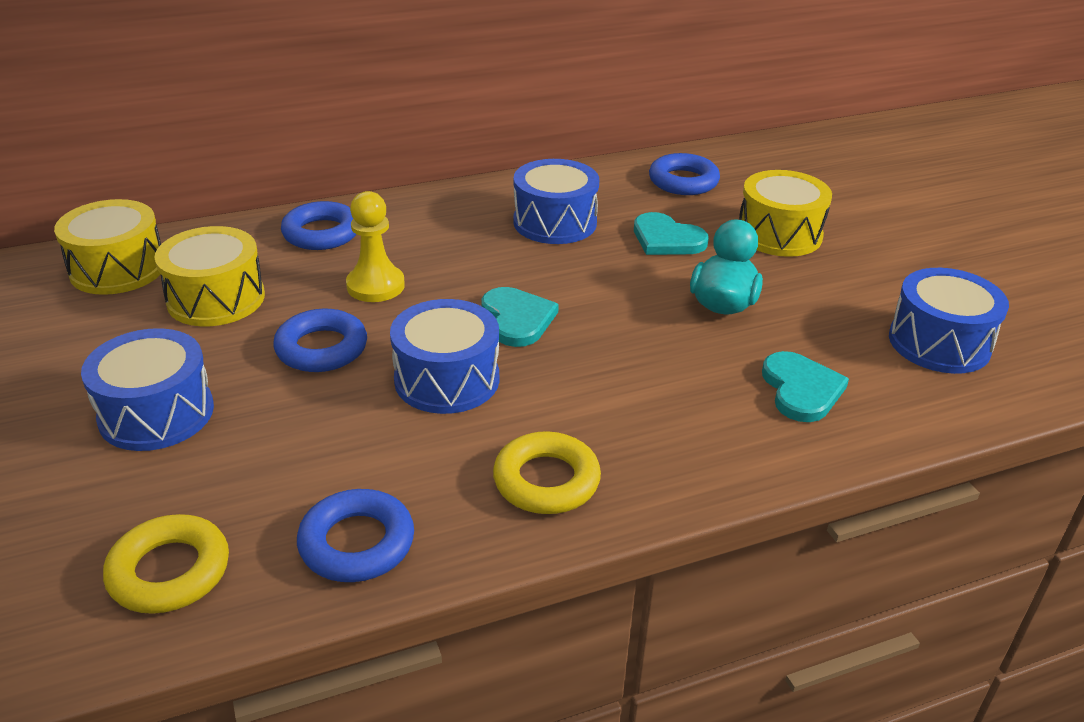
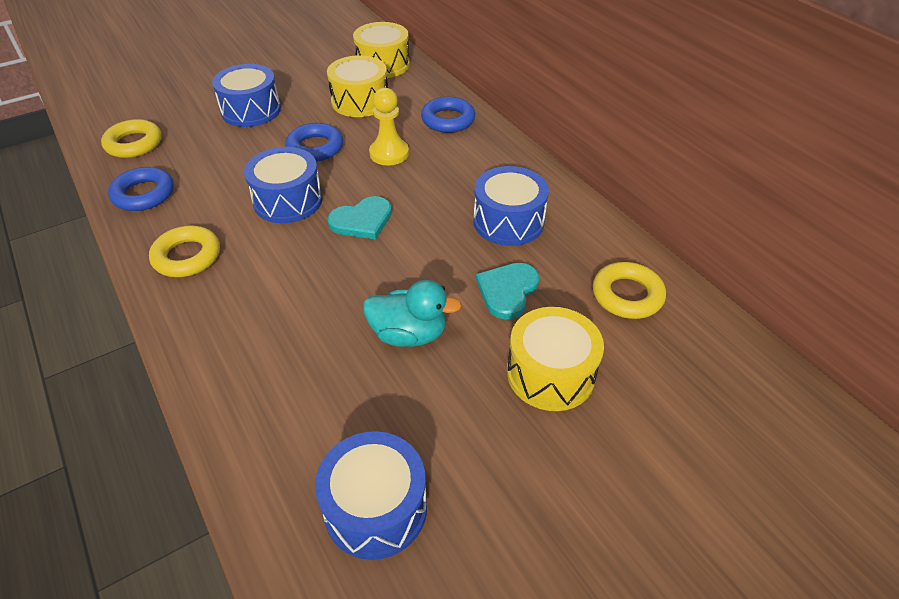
camera: 80 degrees right, 10 degrees up
blue ring [649,153,720,195] -> yellow ring [593,262,666,319]
turquoise heart [762,351,849,422] -> none

